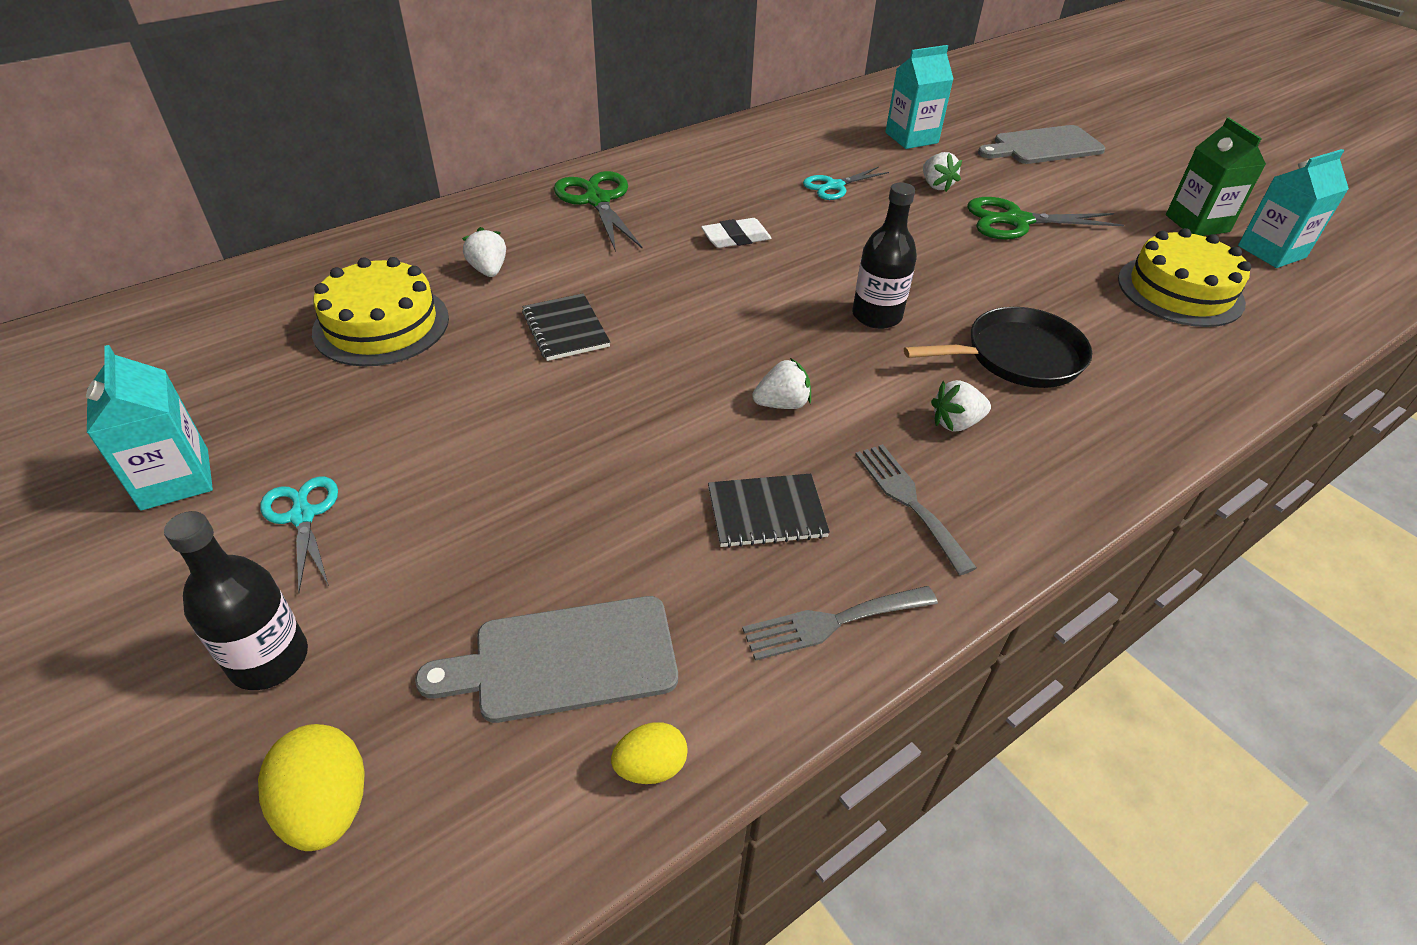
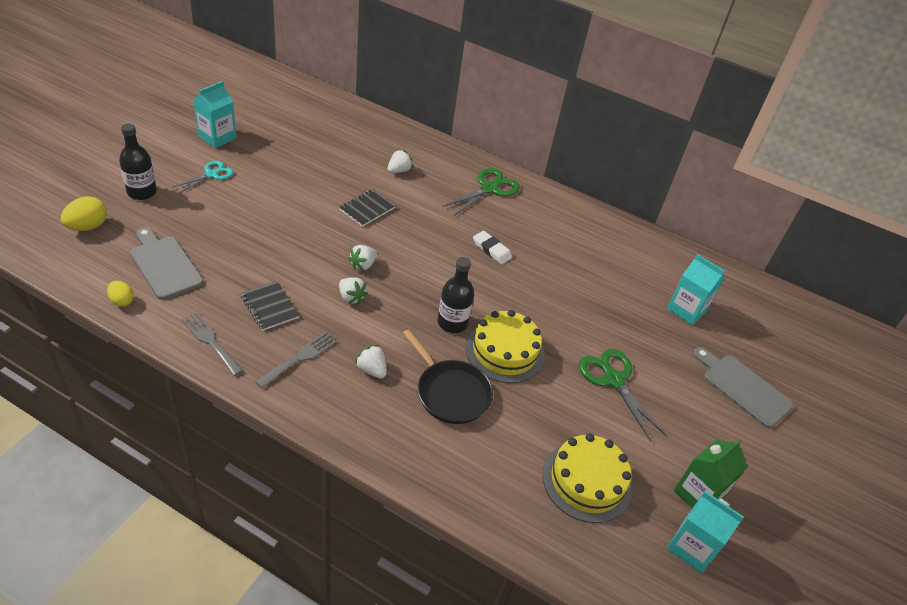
camera: 60 degrees right, 0 degrees up
yellow cake [312,257,449,366] -> yellow cake moved to [466,310,545,383]
turquoise scissors [803,167,889,200] -> none
white strawberry [923,152,962,192] -> white strawberry moved to [348,245,377,271]

